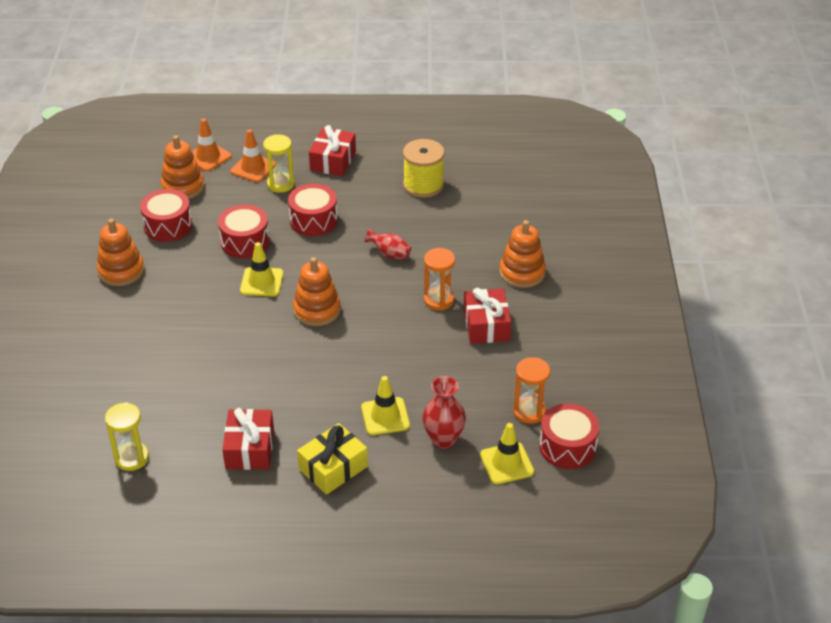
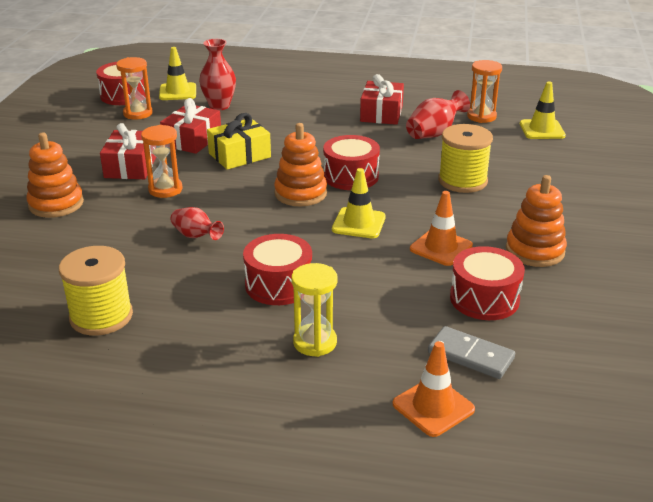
camera: 170 degrees left, 10 degrees down
yellow hourglass [105,402,149,471] -> orange hourglass [467,60,502,123]
orange stacking toy [161,135,205,199] -> grey domino [428,326,515,379]
red drum [218,205,270,258] -> red drum moved to [323,135,380,190]
orange traffic cone [230,129,275,182] -> orange traffic cone moved to [410,191,473,266]
yellow gift [297,423,368,495] -> yellow gift moved to [207,113,271,170]
red gift [309,125,356,176] -> red gift moved to [160,98,221,154]
yellow traffic cone [361,376,410,435] -> yellow traffic cone moved to [520,81,566,139]
none -> red vase [406,90,470,139]
none -> yellow spool [438,124,493,193]

